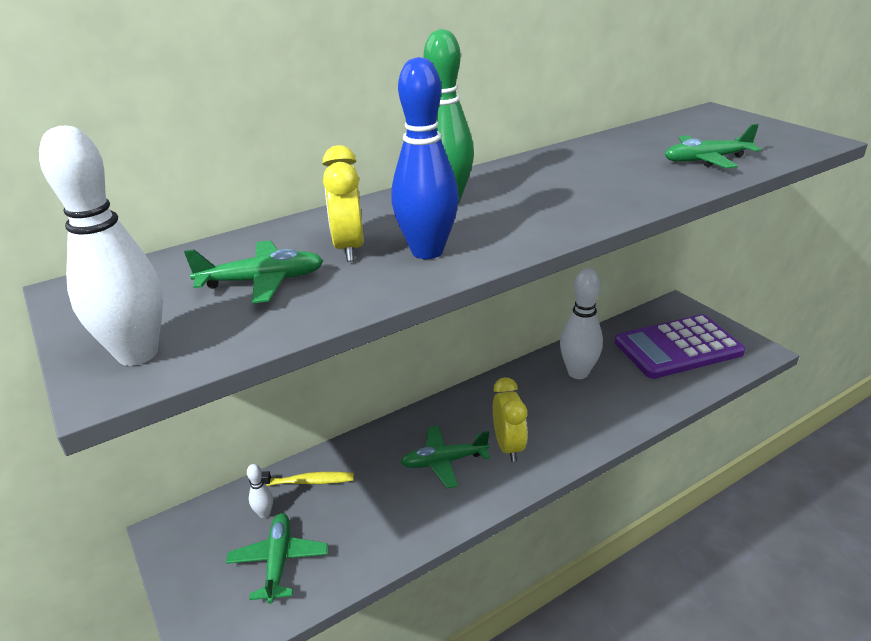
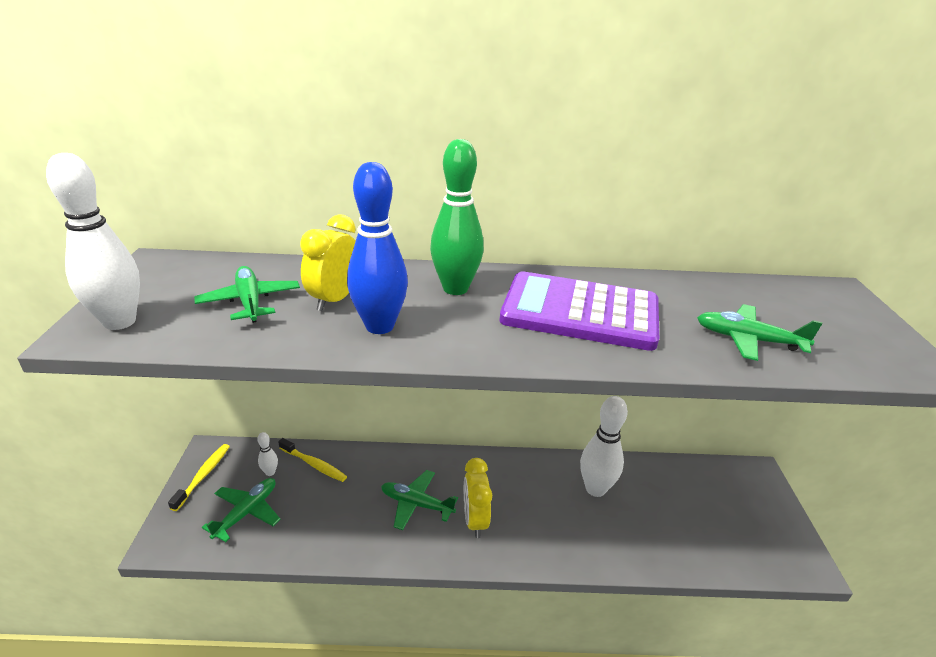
camera: 30 degrees right, 0 degrees up
green plane [184,241,324,303] -> green plane turned 135 degrees counterclockwise [194,266,300,323]
yellow clock [493,377,527,462] -> yellow clock turned 150 degrees clockwise [464,458,492,538]
purple calculator [615,314,745,379] -> purple calculator moved to [500,271,659,351]
none -> yellow toothbrush [168,444,230,511]

